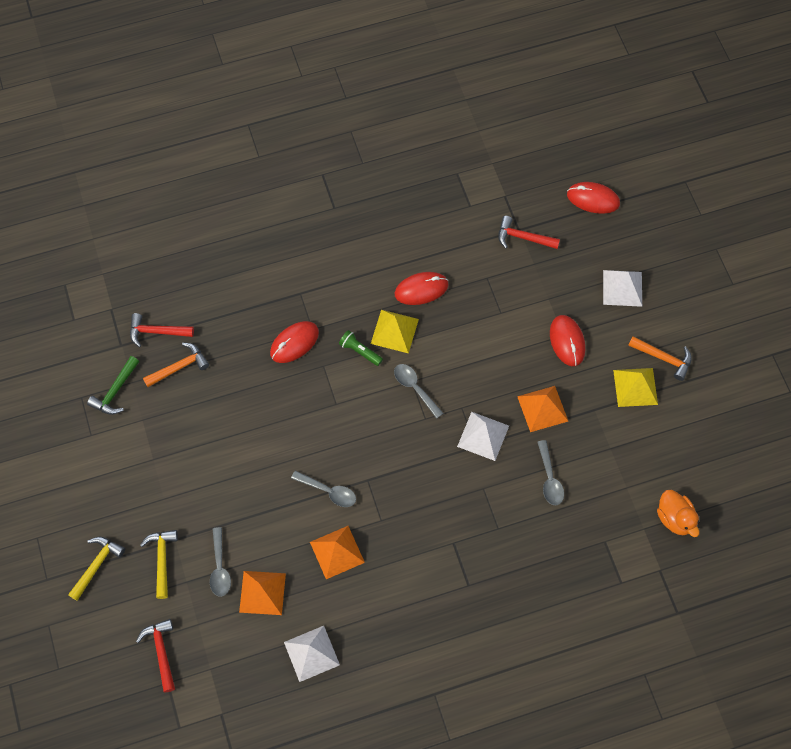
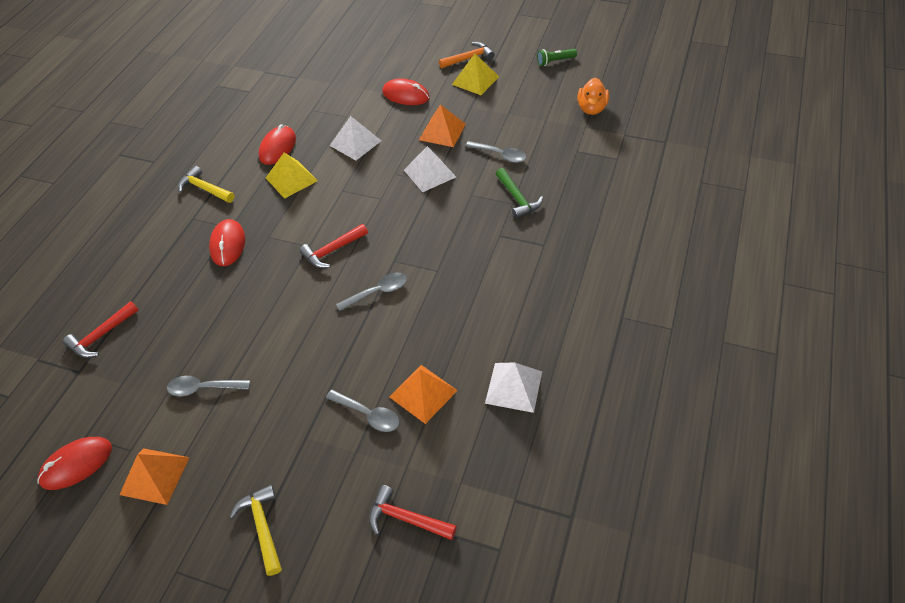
camera: 50 degrees left, 15 degrees down
green hammer [87,356,139,415] -> green hammer moved to [496,168,543,219]
yellow hammer [140,530,178,599] -> yellow hammer moved to [178,166,234,203]
orange hammer [143,343,209,387] -> none
orange pyramid [310,526,365,579] -> orange pyramid moved to [120,448,190,505]
green flashlight [339,330,383,366] -> green flashlight moved to [537,49,577,66]
grey spoon [394,364,443,419] -> grey spoon moved to [167,376,250,396]
red hammer [498,216,560,249] -> red hammer moved to [299,224,368,268]
red mouse [567,182,620,214] -> red mouse moved to [38,437,112,490]
white pyramid [603,270,642,307] -> white pyramid moved to [330,116,382,161]
orange duck [657,490,700,537] -> orange duck turned 90 degrees clockwise [577,78,609,115]

